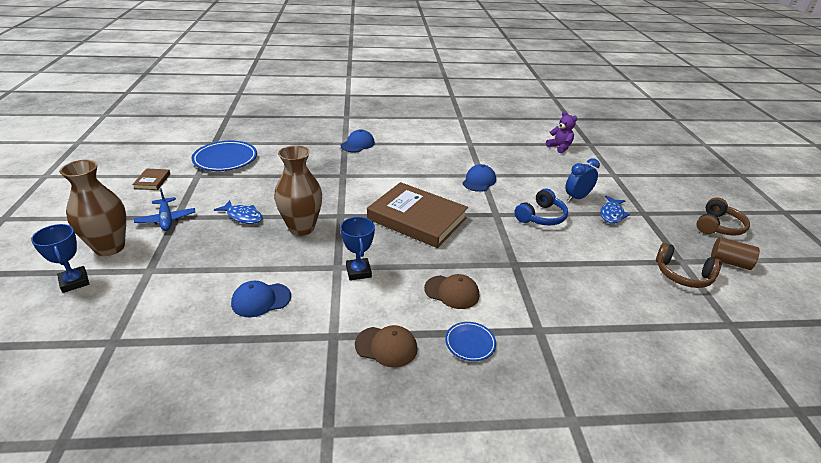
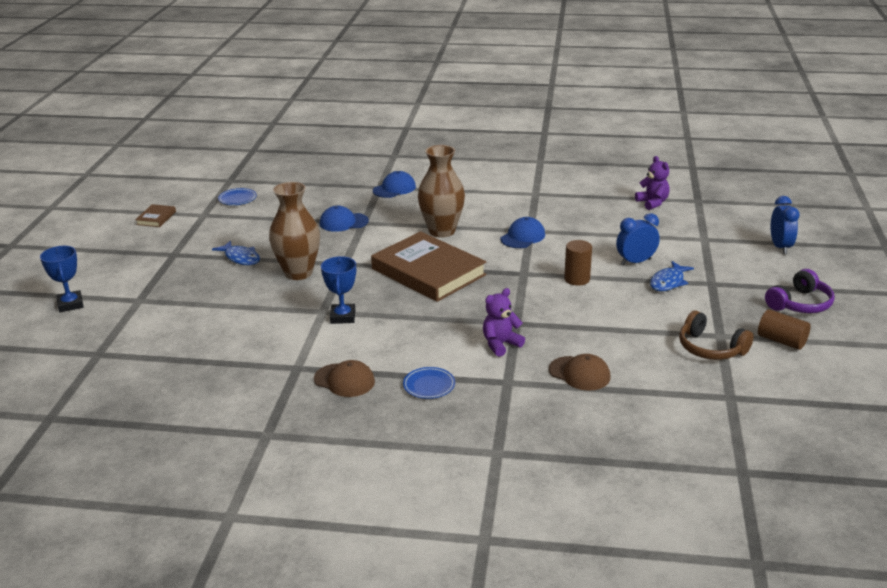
camera: 15 degrees right, 5 degrees down
brown vase [59,160,126,256] -> brown vase moved to [418,145,465,238]
blue plane [134,188,195,231] -> none
blue plate [191,141,257,171] -> blue plate [218,188,257,205], size x0.53
blue cap [231,281,291,317] -> blue cap moved to [320,206,369,232]
brown cap [424,274,479,309] -> brown cap moved to [549,354,611,391]
blue headphones [514,189,568,226] -> brown cylinder [564,240,592,286]
brown headphones [697,198,750,236] -> purple headphones [765,269,835,313]
none -> purple teddy bear [483,288,525,357]
none -> blue clock [771,196,799,254]

